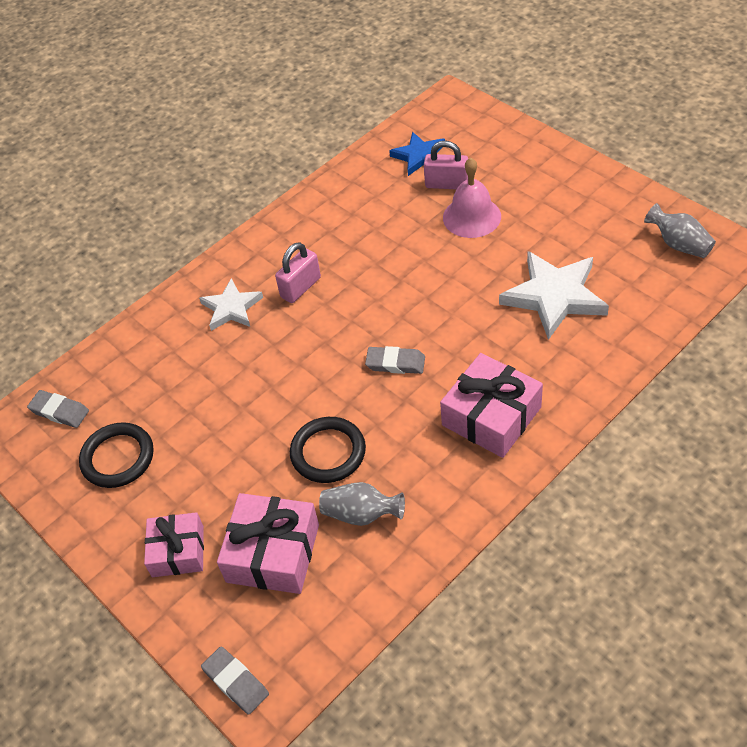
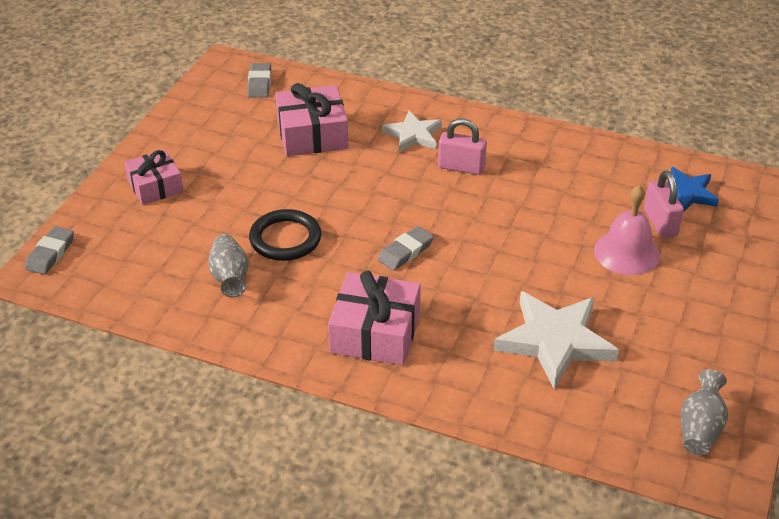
camera: 60 degrees right, 10 degrees down
black ring [79,422,154,488] -> none
pink gift [217,493,319,594] -> pink gift moved to [275,83,349,156]
grey eraser [365,346,425,374] -> grey eraser turned 60 degrees clockwise [378,226,434,271]

